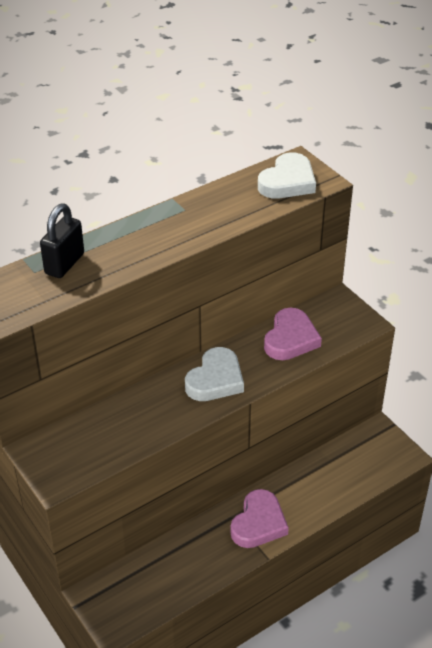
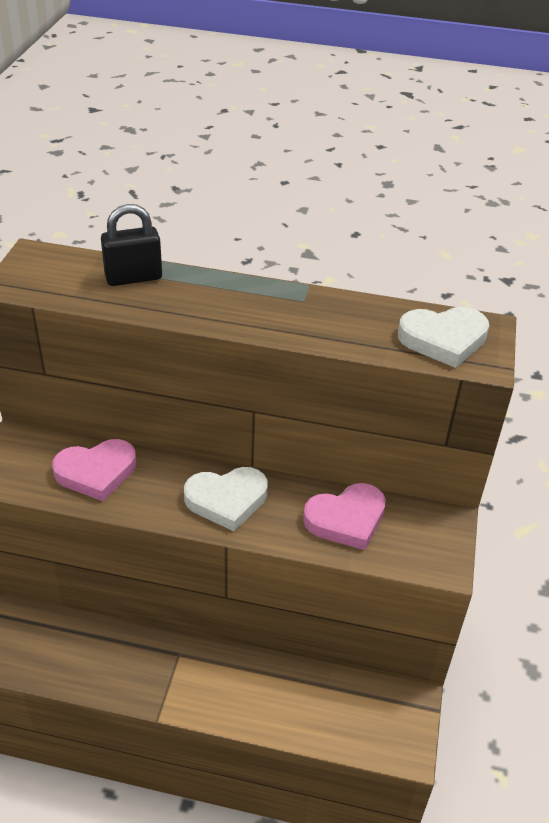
camera: 45 degrees right, 0 degrees up
pink heart [230,489,289,548] -> pink heart moved to [52,439,136,501]

